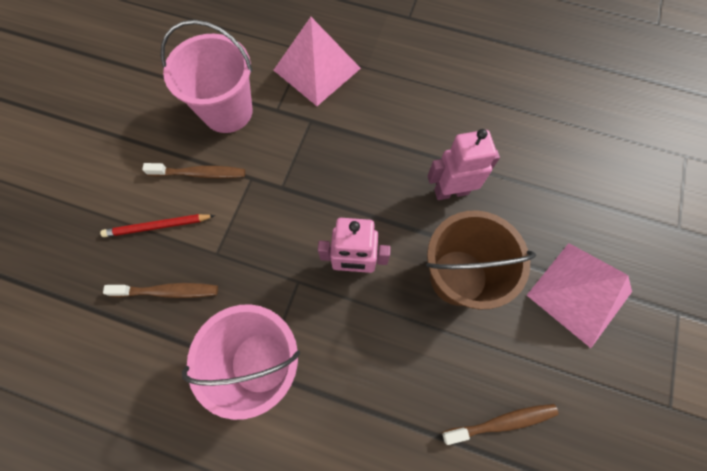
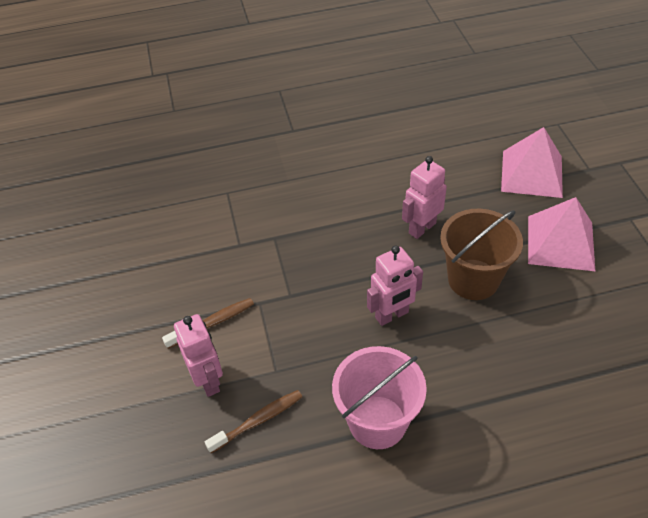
camera: 30 degrees left, 20 degrees down
red pencil [100,214,215,237] -> pink robot [174,314,223,397]
pink bucket [161,20,253,133] -> none
pink pyramid [274,17,361,106] -> pink pyramid moved to [501,127,563,198]
brown toothbrush [442,404,559,445] -> none

